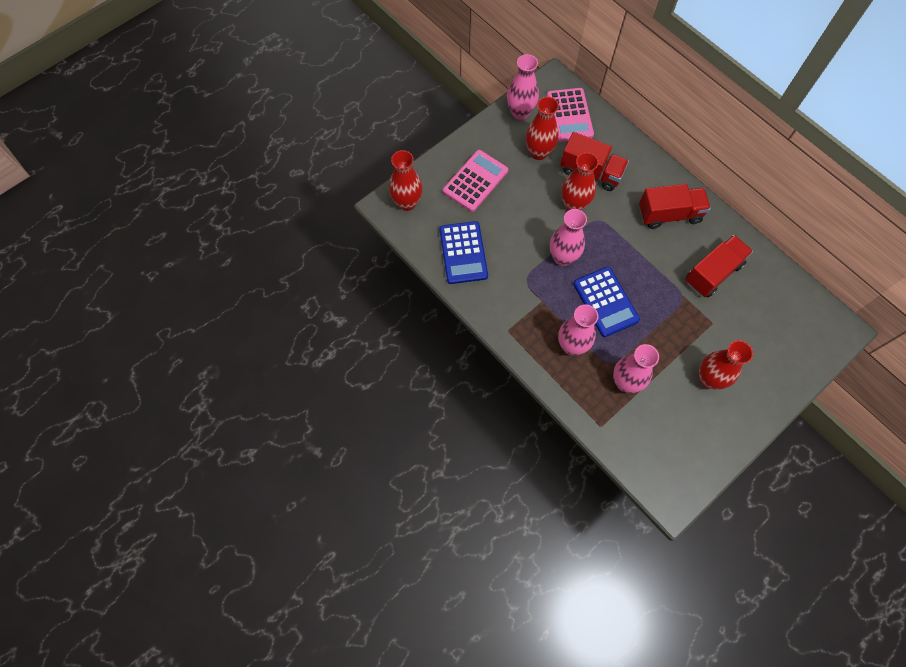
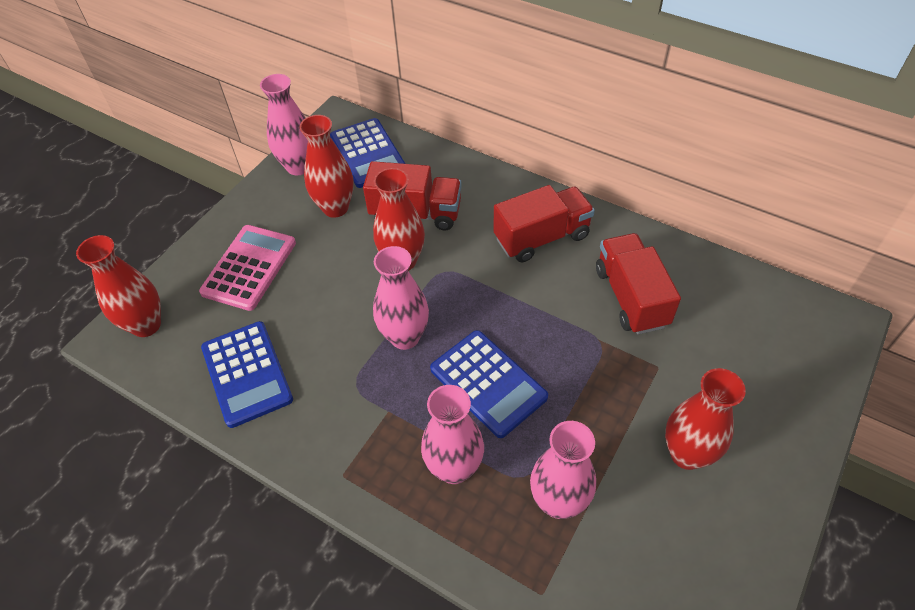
camera: 15 degrees left, 15 degrees down
pink calculator [547,88,594,142] -> blue calculator [330,118,405,188]
red truck [685,235,753,297] -> red truck turned 45 degrees counterclockwise [596,233,681,334]

